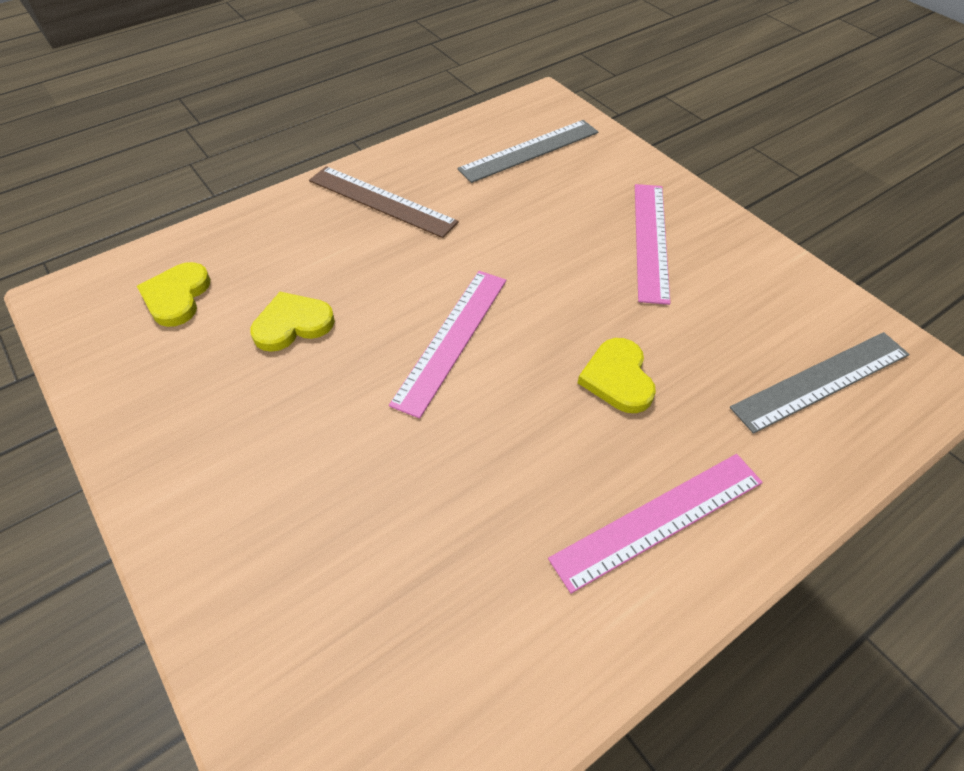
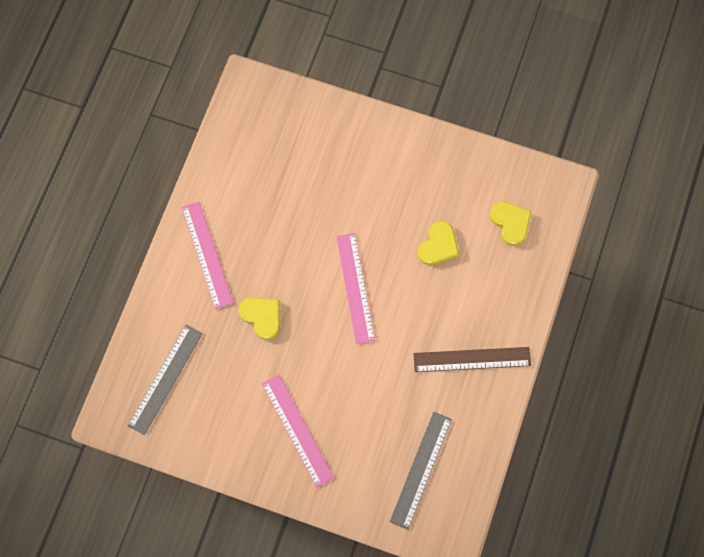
camera: 145 degrees right, 20 degrees up
pink ruler [548,454,763,594] -> pink ruler turned 45 degrees counterclockwise [182,202,233,309]

